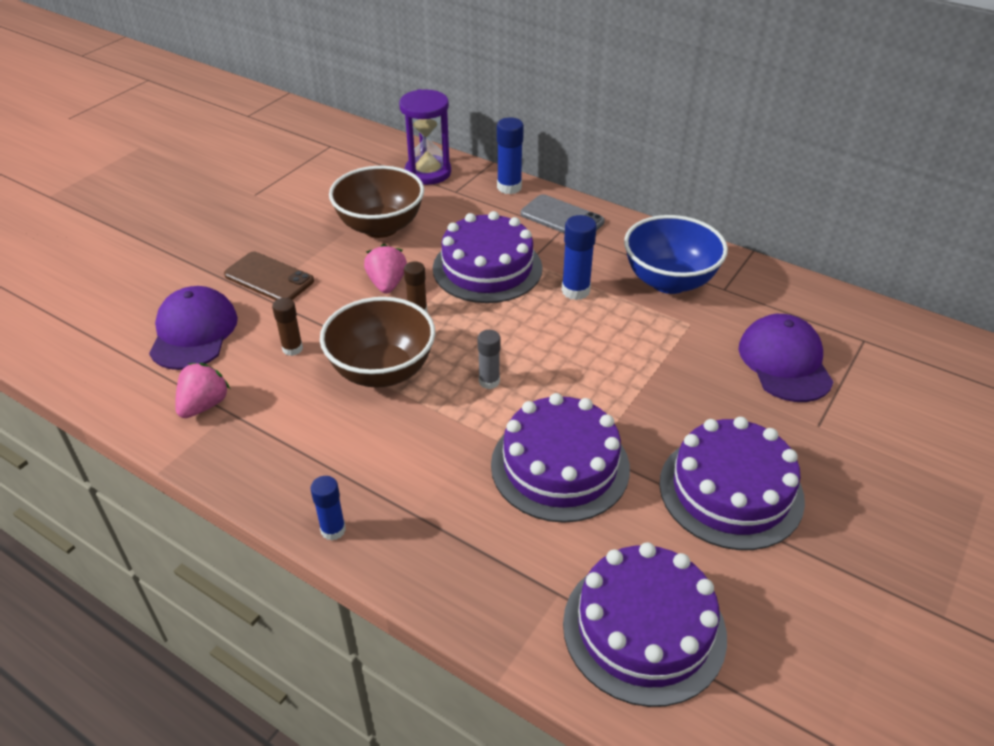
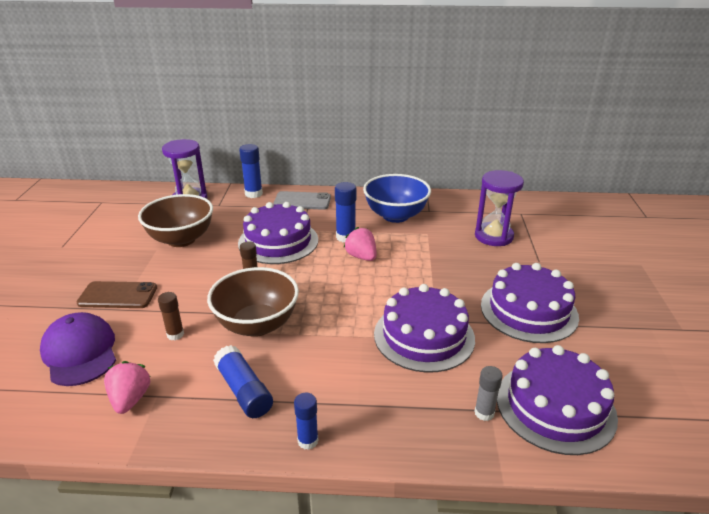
camera: 30 degrees left, 10 degrees down
pink strawberry [364,244,407,294] -> pink strawberry moved to [344,227,376,261]
grey glue stick [478,330,501,389] -> grey glue stick moved to [474,366,503,421]
purple cap [739,314,833,402] -> purple hourglass [475,170,524,246]
none -> blue glue stick [213,345,273,418]

